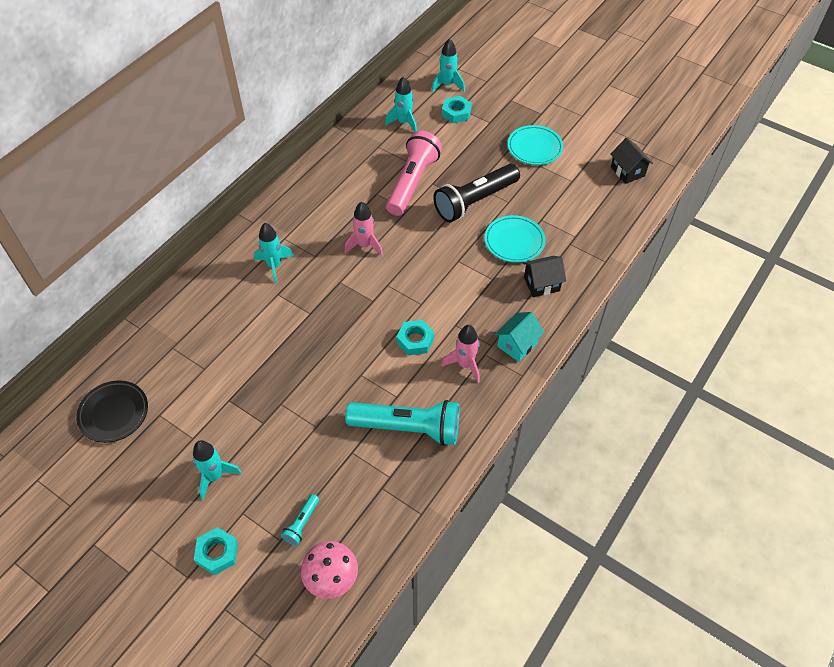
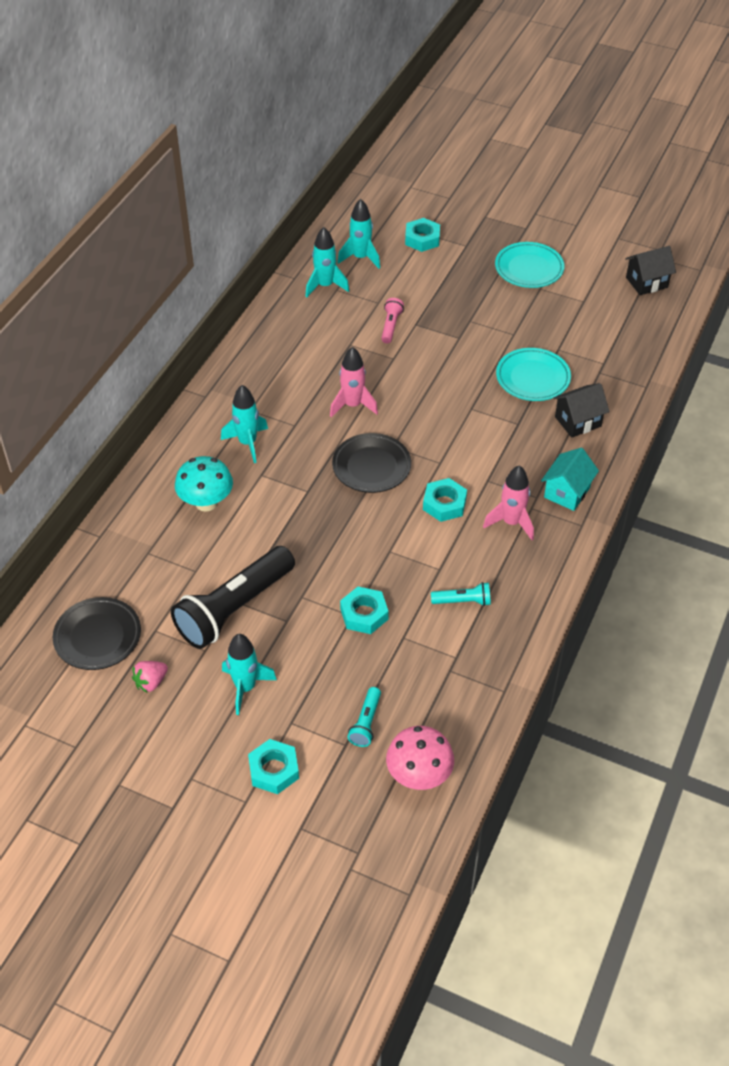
camera: 10 degrees left, 5 degrees down
turquoise flashlight [345,400,459,446] -> turquoise flashlight [431,582,491,606], size x0.44
pink flashlight [386,131,442,216] -> pink flashlight [381,298,404,344], size x0.44
turquoise rocket [432,38,465,92] -> turquoise rocket moved to [305,227,349,297]
black flashlight [433,164,520,222] -> black flashlight moved to [171,546,295,649]
black house [610,138,653,184] -> black house turned 75 degrees counterclockwise [625,246,676,295]
none -> pink strawberry [132,661,168,693]
none -> turquoise mushroom [175,456,233,512]
none -> black plate [332,433,411,493]
none -> turquoise nut [340,587,389,634]

